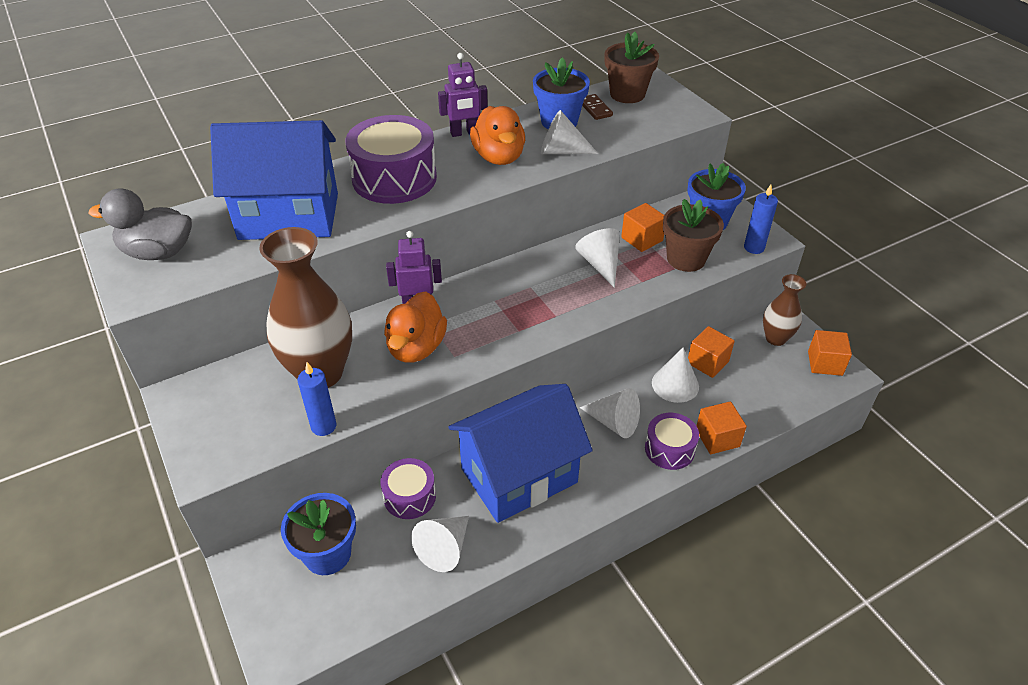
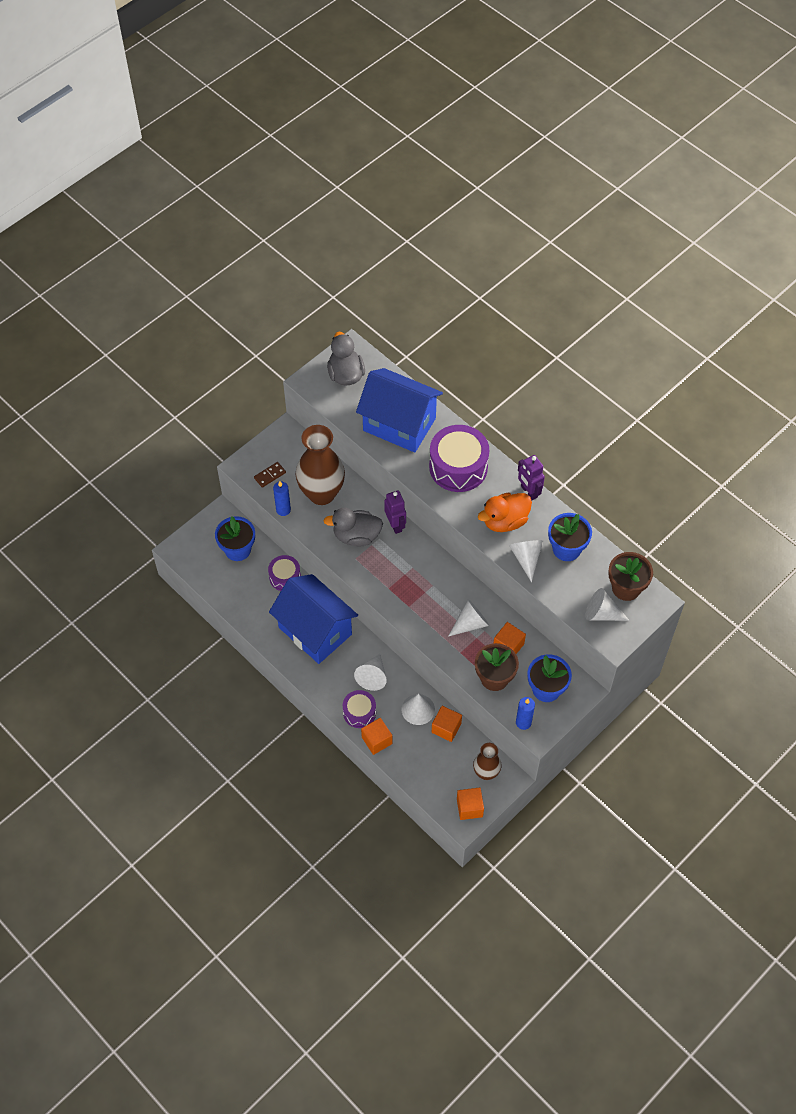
camera: 75 degrees right, 15 degrees up
blue house [210,120,338,240] -> blue house turned 45 degrees counterclockwise [356,368,443,452]
orange duck [384,291,447,363] -> grey duck [323,508,383,546]
white cone [411,516,469,572] -> white cone moved to [586,588,629,621]
brown domino [582,94,613,120] -> brown domino moved to [254,462,286,488]

